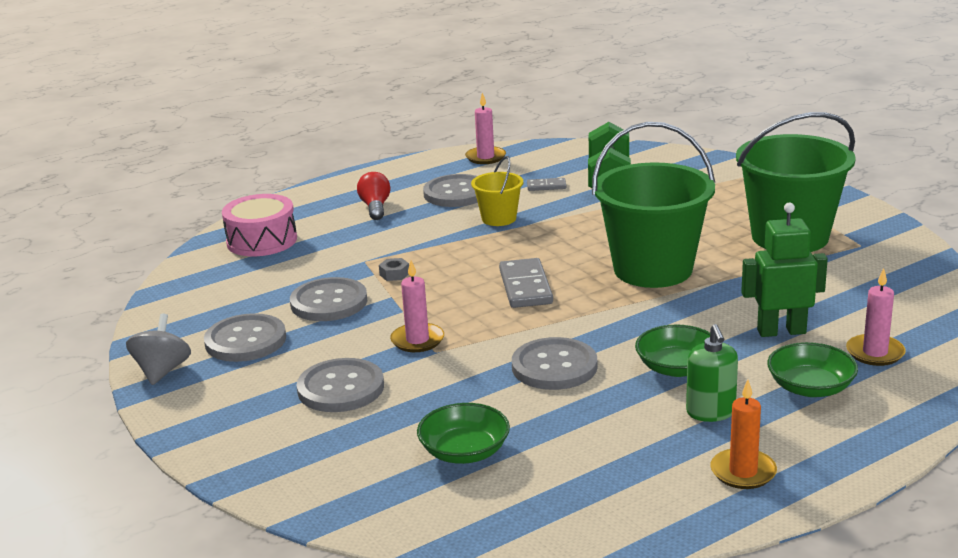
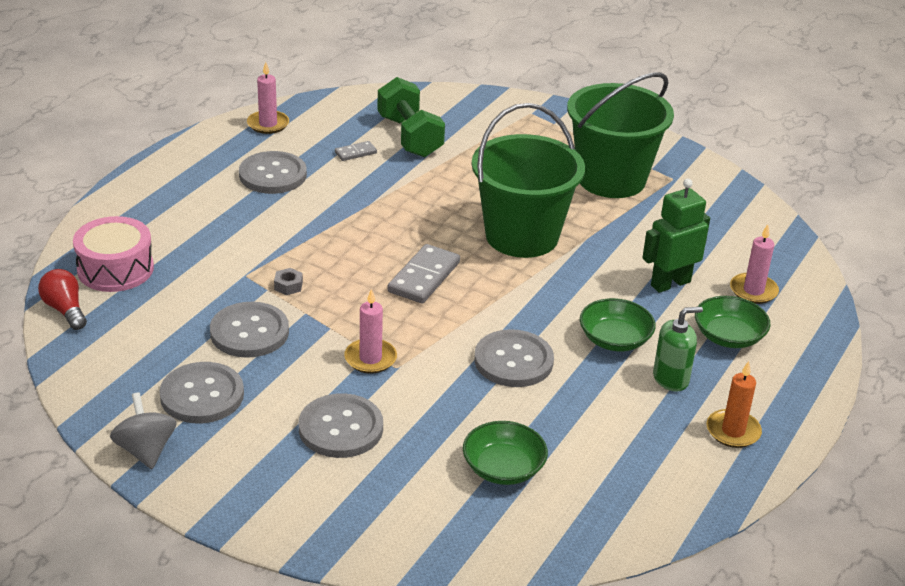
camera: 30 degrees left, 10 degrees up
red light bulb [357,172,390,220] -> red light bulb moved to [38,269,87,330]
yellow bucket [471,156,523,226] -> none
grey domino [499,258,553,308] -> grey domino turned 60 degrees clockwise [388,244,460,304]
green soap dispenser [686,324,738,422] -> green soap dispenser turned 75 degrees counterclockwise [653,307,703,392]

